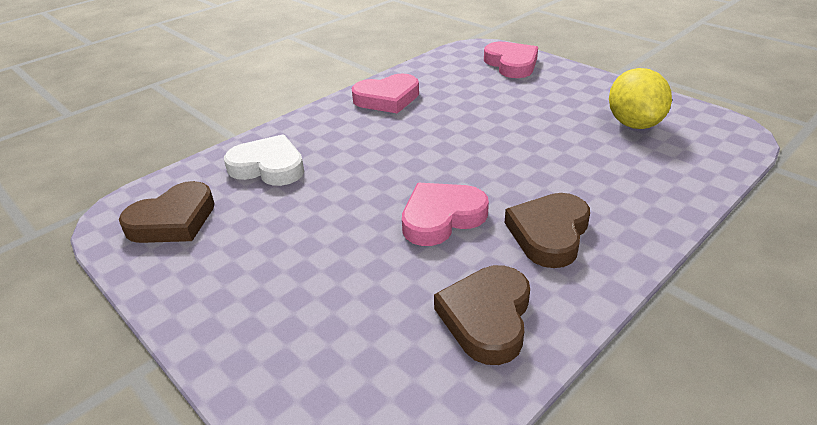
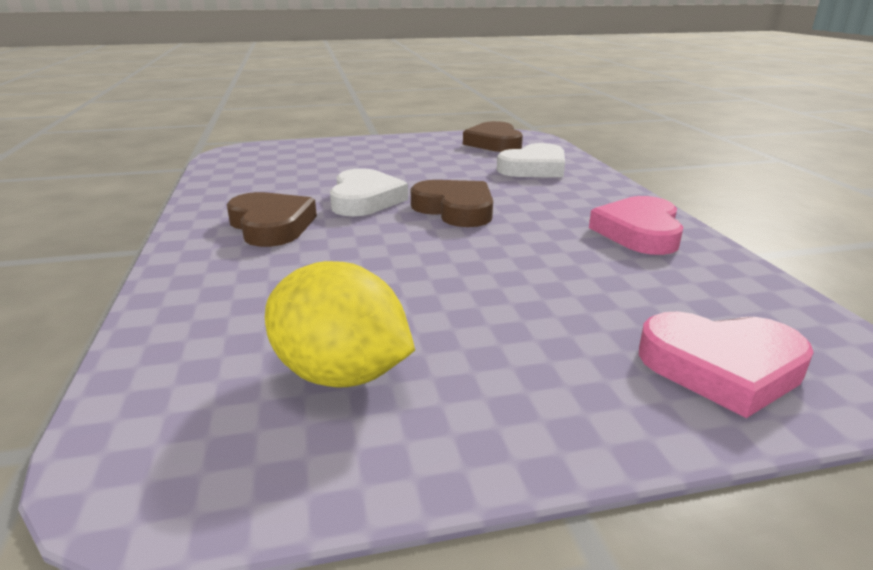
camera: 120 degrees right, 10 degrees down
pink heart [402,183,489,246] -> white heart [330,168,408,216]
brown heart [434,265,530,365] -> brown heart moved to [411,180,493,227]

